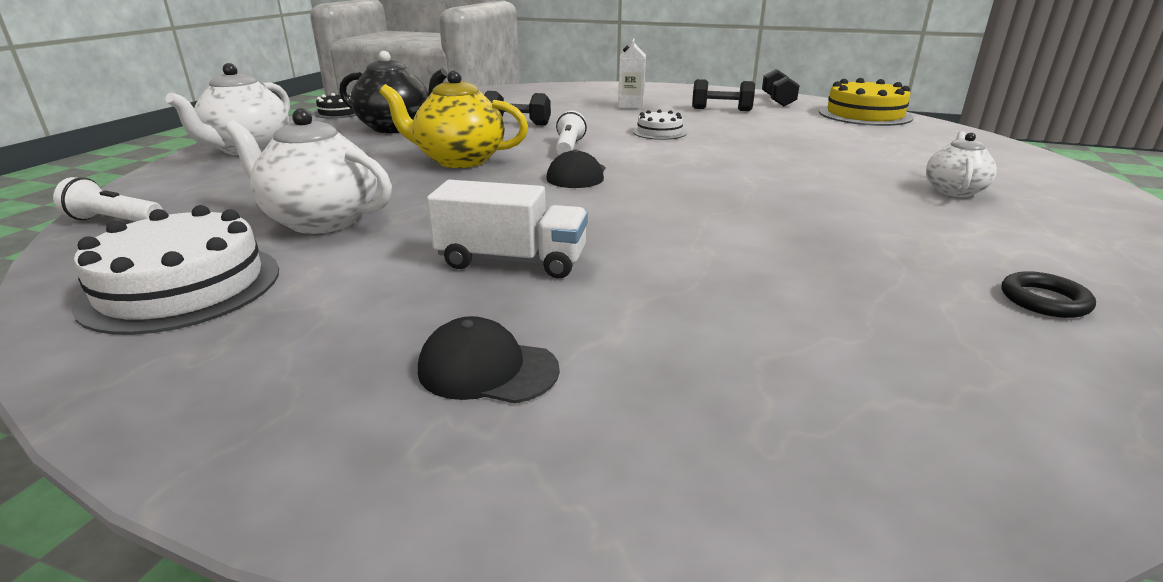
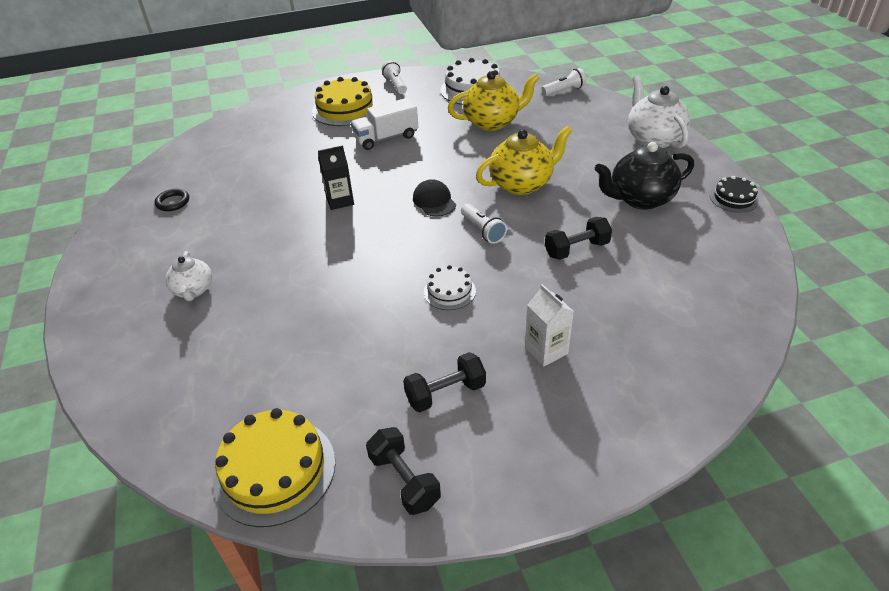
camera: 145 degrees right, 15 degrees up
white teapot [225,108,392,234] -> yellow teapot [448,71,539,131]
black cap [418,316,560,404] -> yellow cake [312,77,379,126]
none -> black carton [318,145,354,210]
none -> white flashlight [382,61,407,94]

